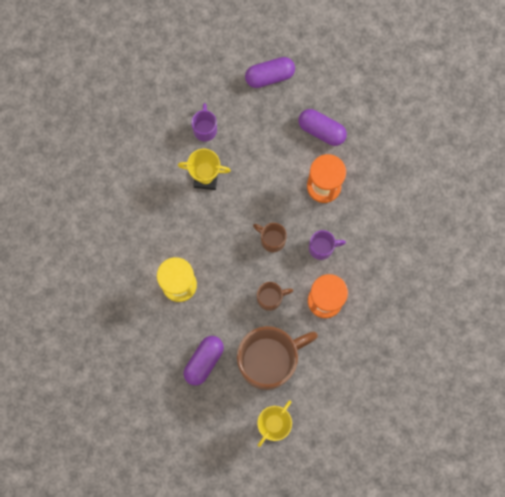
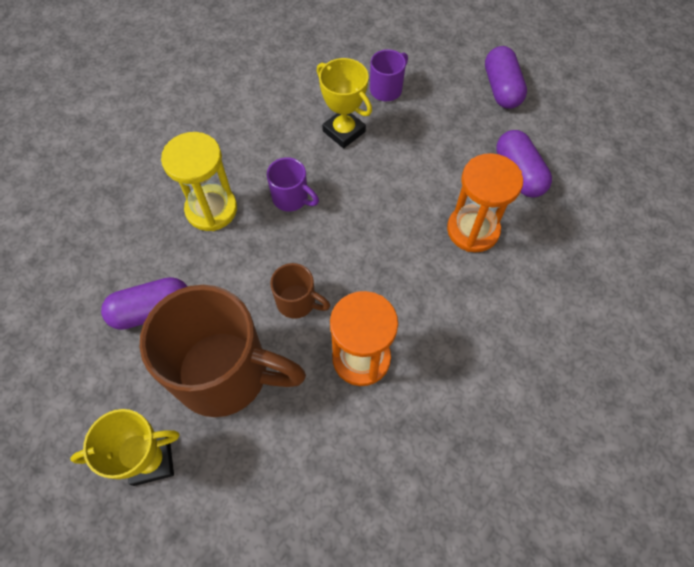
camera: 40 degrees right, 15 degrees down
purple capsule [245,57,295,88] -> purple capsule turned 60 degrees clockwise [485,46,527,109]
brown mug [253,223,287,252] -> none
purple mug [309,230,346,260] -> purple mug moved to [267,157,319,211]

